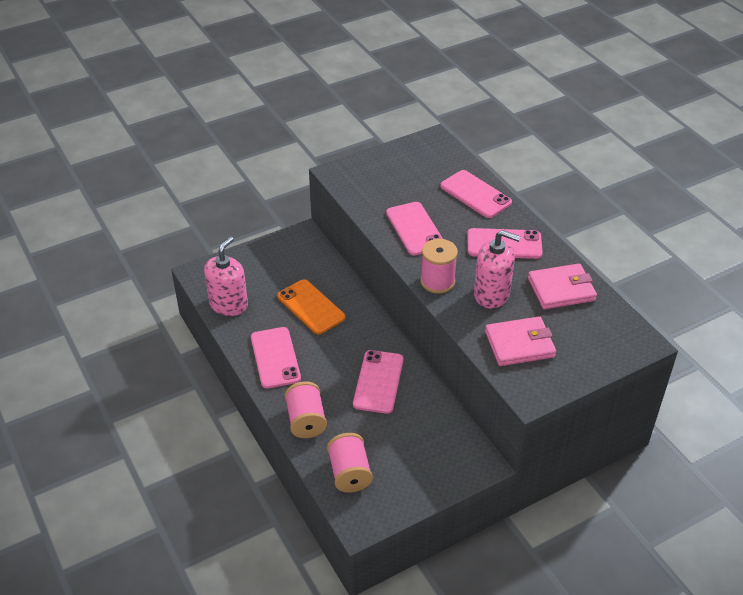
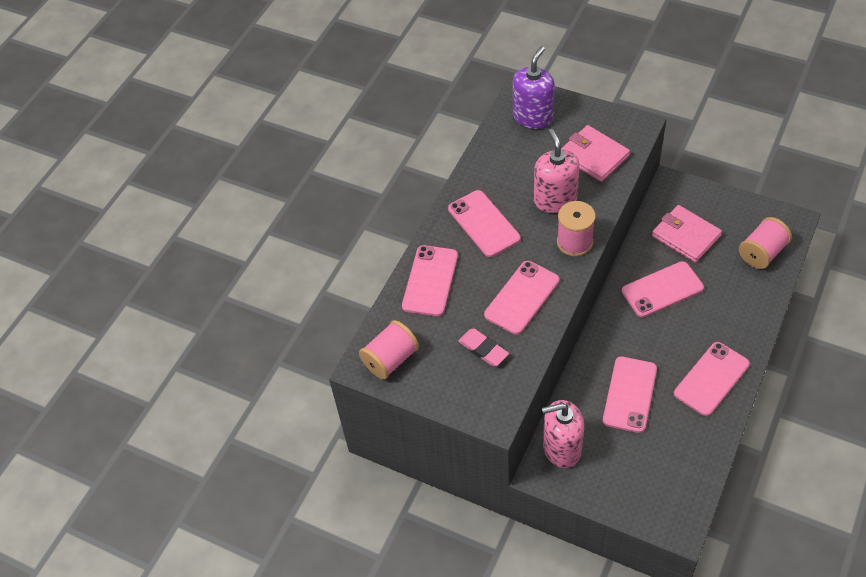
camera: 120 degrees left, 10 degrees up
pink soap dispenser [204,237,248,316] -> pink soap dispenser moved to [542,400,584,468]
orange phone [277,279,345,334] -> pink phone [603,356,657,433]
pink spool [285,381,327,438] -> pink spool moved to [359,320,419,380]
pink wallet [528,263,597,309] -> pink wallet moved to [652,205,722,263]
none -> pink eraser [458,329,509,366]
none -> purple soap dispenser [513,46,555,129]

